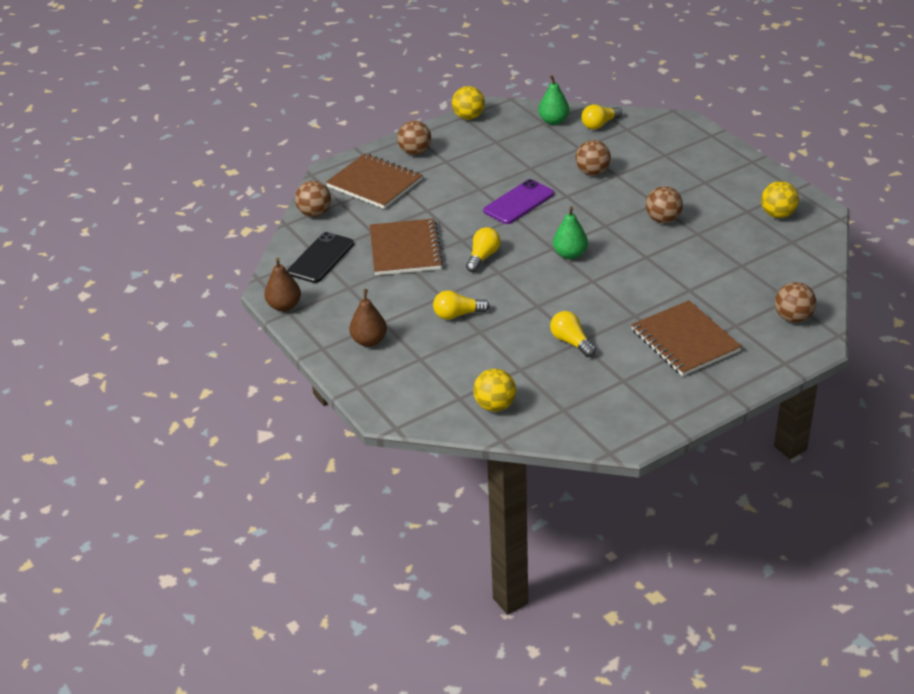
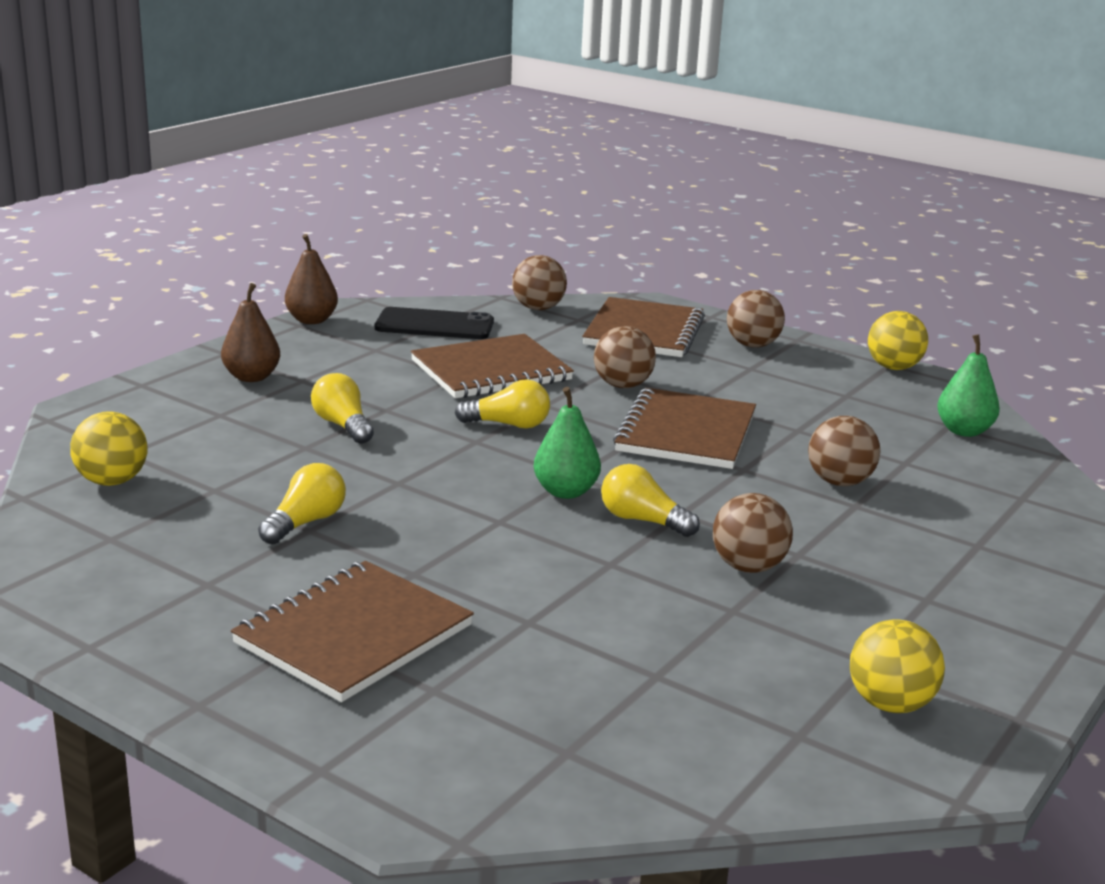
camera: 65 degrees right, 15 degrees down
purple phone [483,179,554,224] -> brown notebook [613,388,756,469]
yellow light bulb [581,104,623,130] -> yellow light bulb moved to [601,464,700,537]
brown ball [775,282,816,323] -> brown ball moved to [594,326,656,388]

